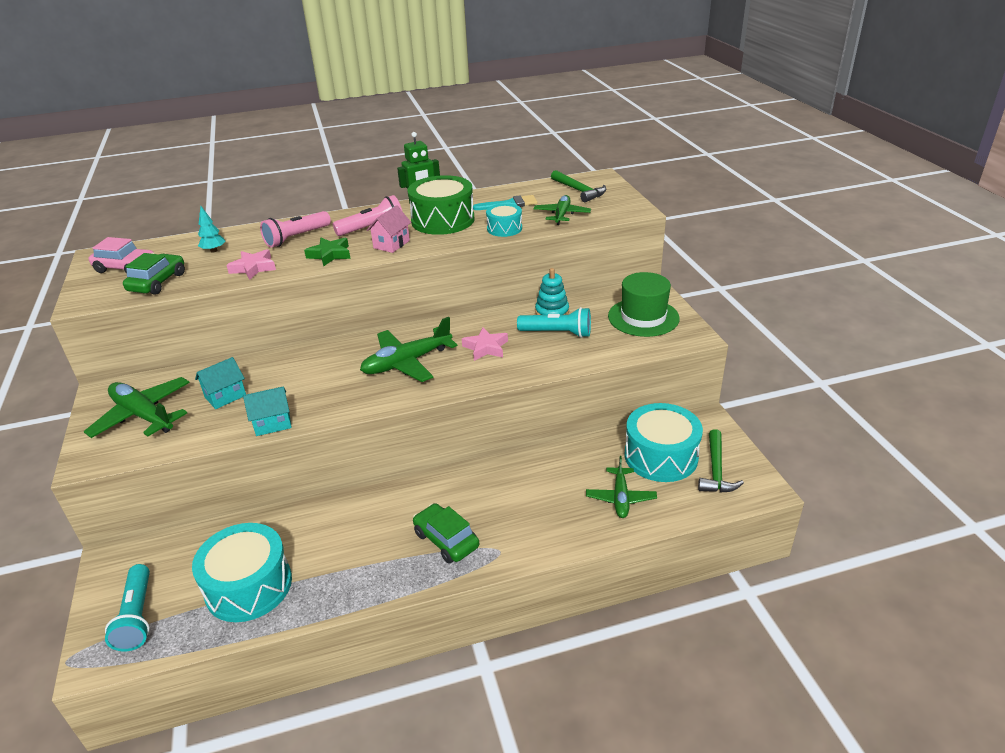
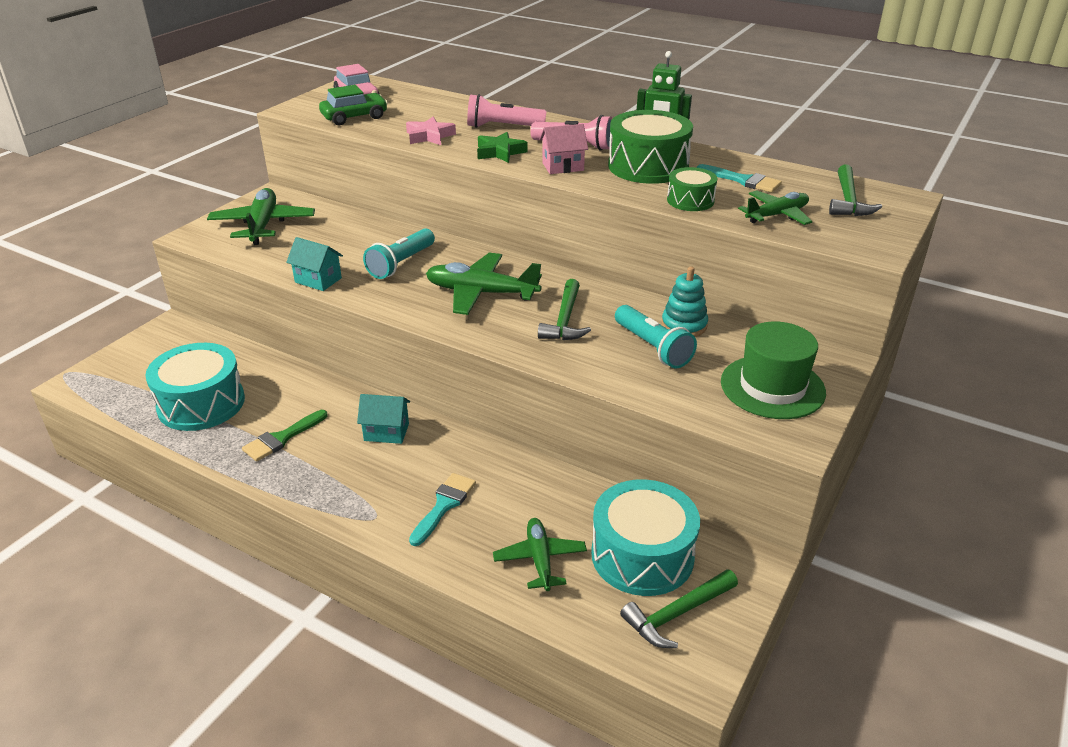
camera: 45 degrees right, 0 degrees up
turquoise flashlight [105,564,150,651] -> turquoise flashlight moved to [363,228,435,279]
turquoise house [195,357,246,409] -> turquoise house moved to [357,394,410,444]
turquoise tree [198,206,226,252] -> none
green car [413,503,479,564] -> none
pink star [462,327,508,361] -> green hammer [538,279,591,340]
turquoise drum [486,203,522,237] -> green drum [667,167,717,211]
green plane [586,456,657,518] -> green plane turned 120 degrees clockwise [493,518,587,591]
none -> green brush [242,410,328,462]
none -> turquoise brush [409,473,476,546]

